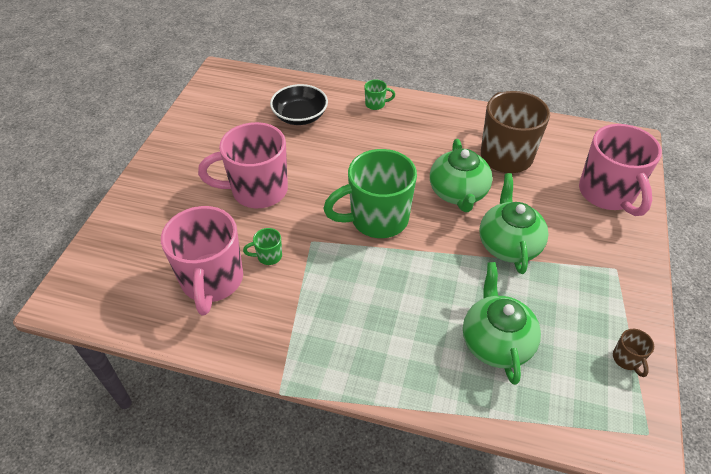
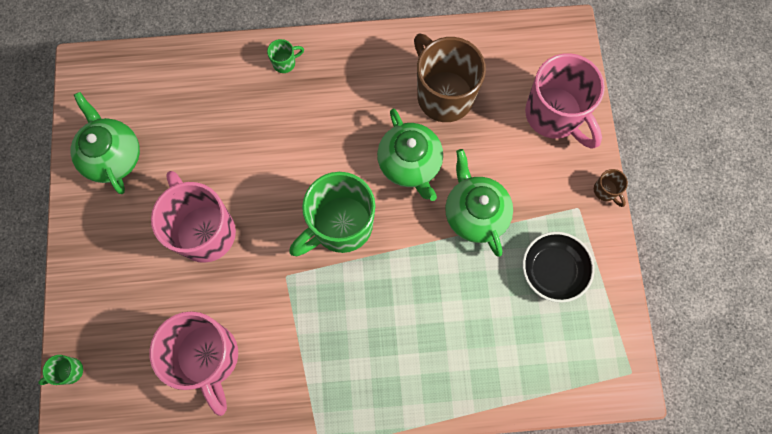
camera: 20 degrees left, 25 degrees up
pink mug [198,122,288,208] -> pink mug turned 90 degrees clockwise [151,171,236,263]
green mug [243,228,282,265] -> green mug moved to [38,355,83,385]
black bowl [270,84,328,125] -> black bowl moved to [522,232,595,303]
green teapot [463,262,541,385] -> green teapot moved to [70,92,140,194]
brown mug [613,329,654,377] -> brown mug moved to [594,169,628,207]

